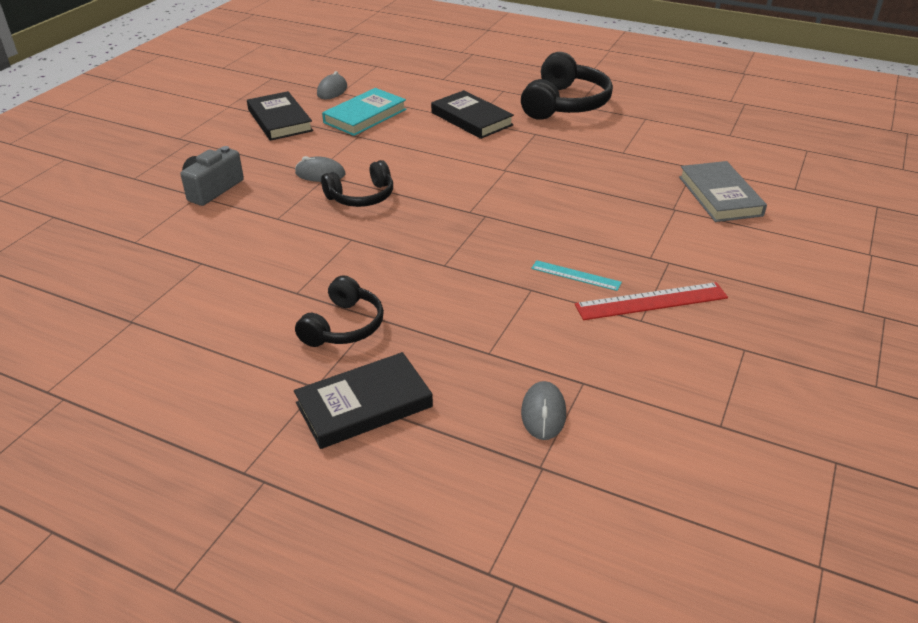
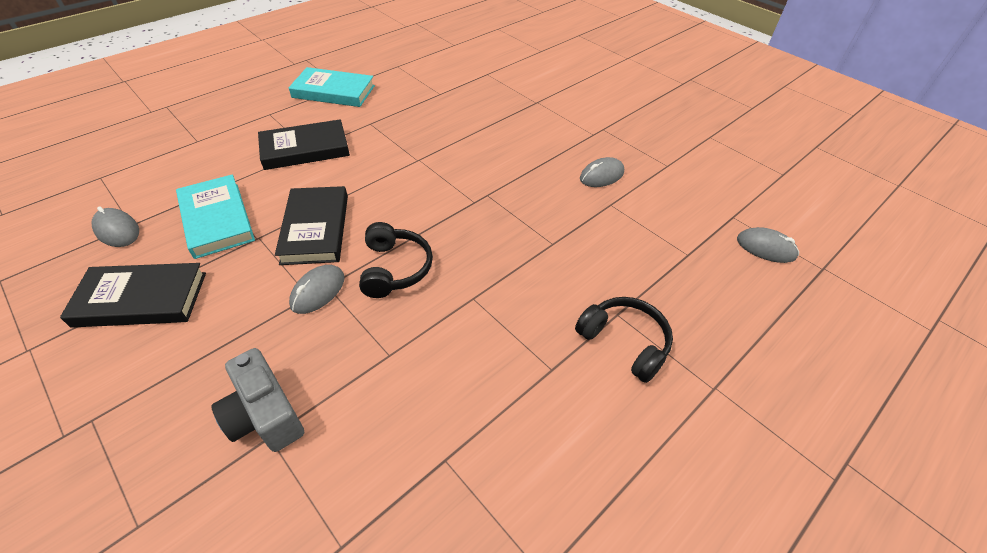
camera: 70 degrees left, 10 degrees up
black book [294,352,433,449] -> black book moved to [275,186,348,265]
black headphones [521,52,613,120] -> turquoise book [289,67,375,107]
turquoise ruler [531,260,622,291] -> grey mouse [580,157,624,187]
red ruler [575,282,728,320] -> none
grey book [679,161,767,222] -> none

